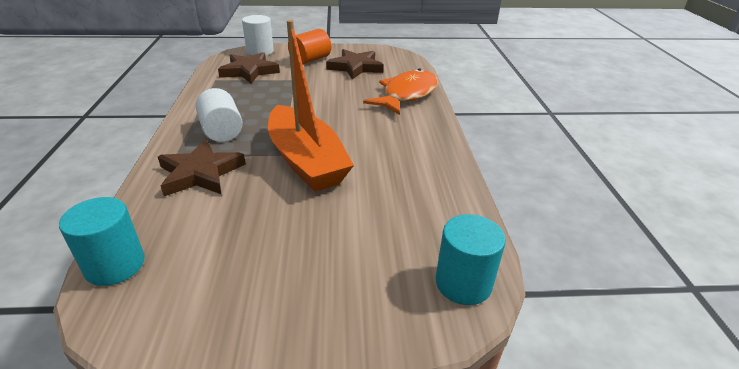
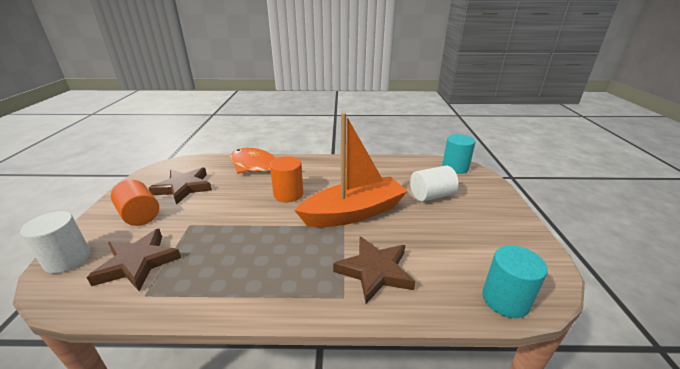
camera: 85 degrees left, 5 degrees down
white cylinder [196,88,243,142] -> white cylinder moved to [410,166,459,202]
none -> orange cylinder [270,156,303,202]

